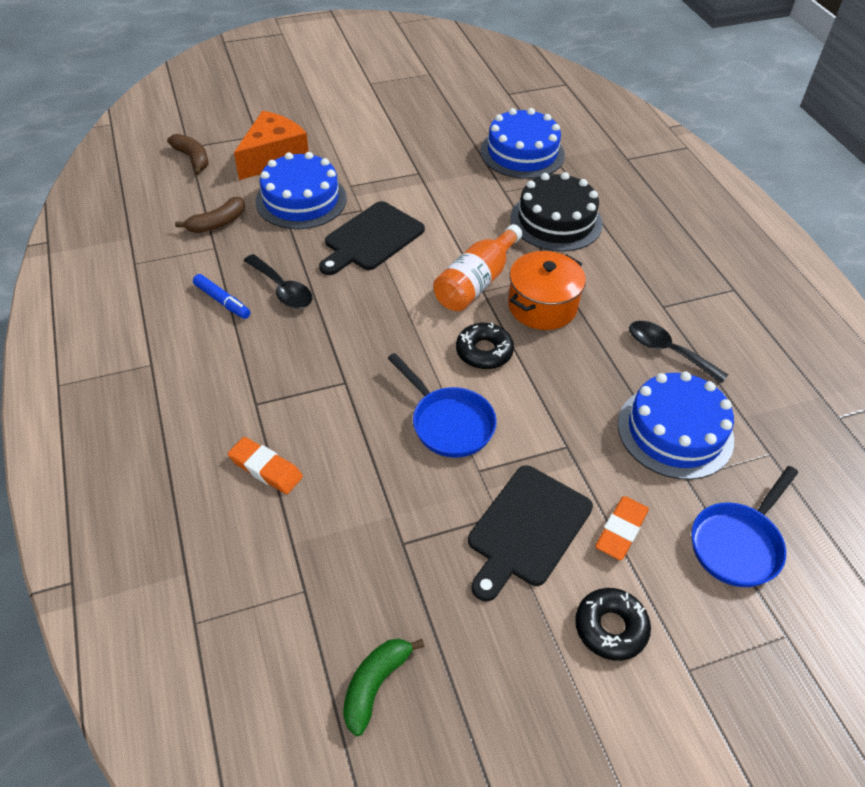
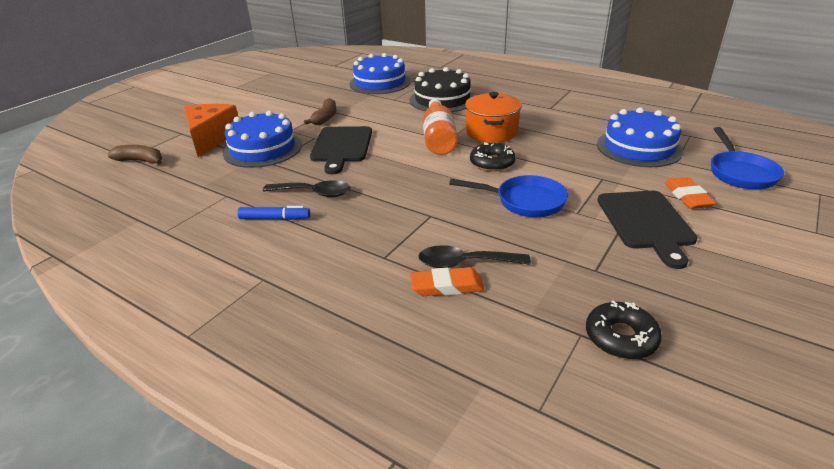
camera: 35 degrees left, 15 degrees down
brown banana [175,197,245,233] -> brown banana moved to [304,98,337,125]
green banana [343,639,424,736] -> none
black donut [575,588,651,661] -> black donut moved to [586,301,662,359]
black spoon [629,321,728,384] -> black spoon moved to [418,245,531,268]

